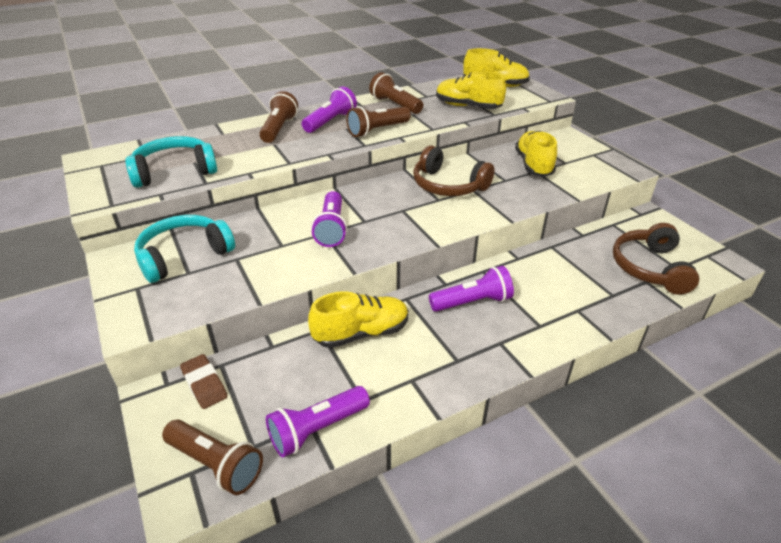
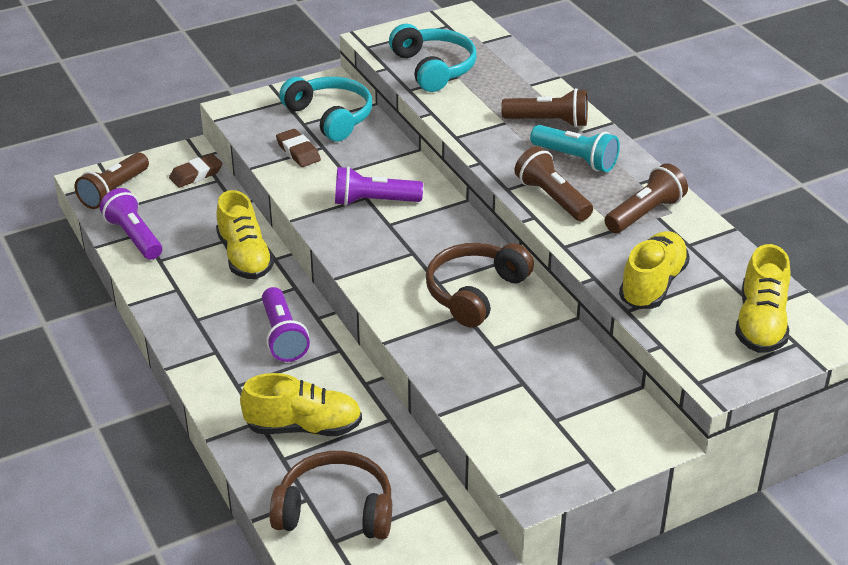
camera: 90 degrees right, 0 degrees up
purple flashlight [302,86,357,133] -> turquoise flashlight [530,125,620,172]
yellow shoe [515,131,557,177] -> yellow shoe moved to [240,373,362,436]
none -> brown eraser [276,129,321,167]

